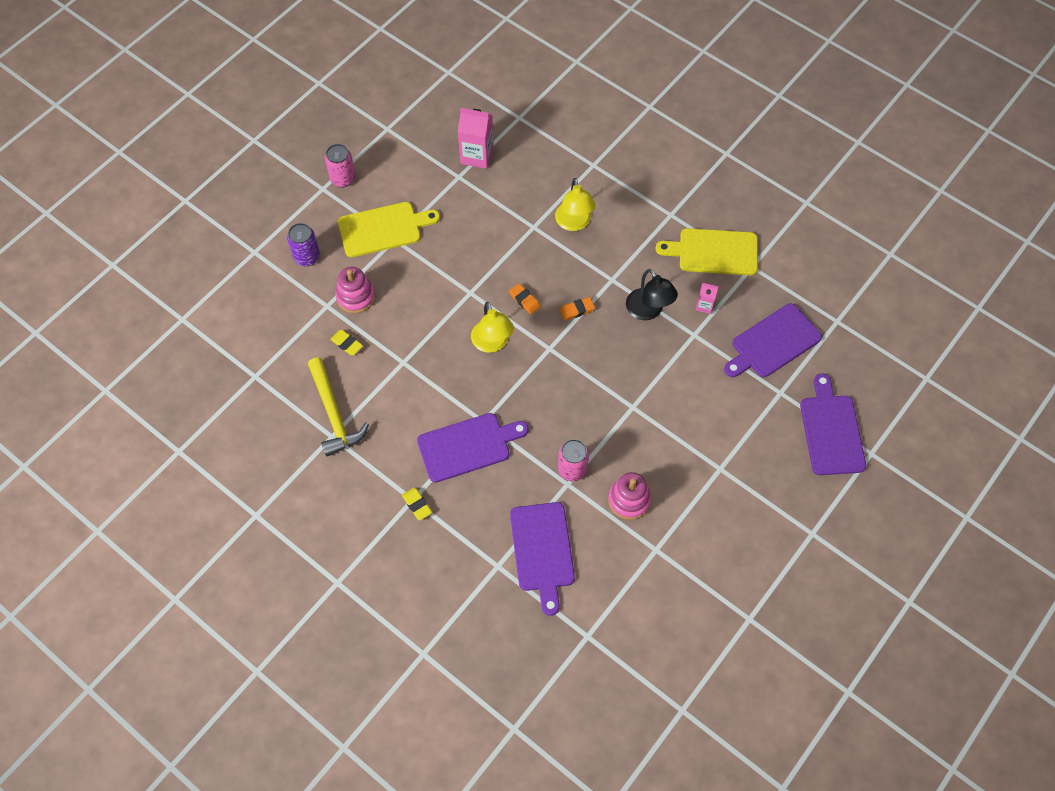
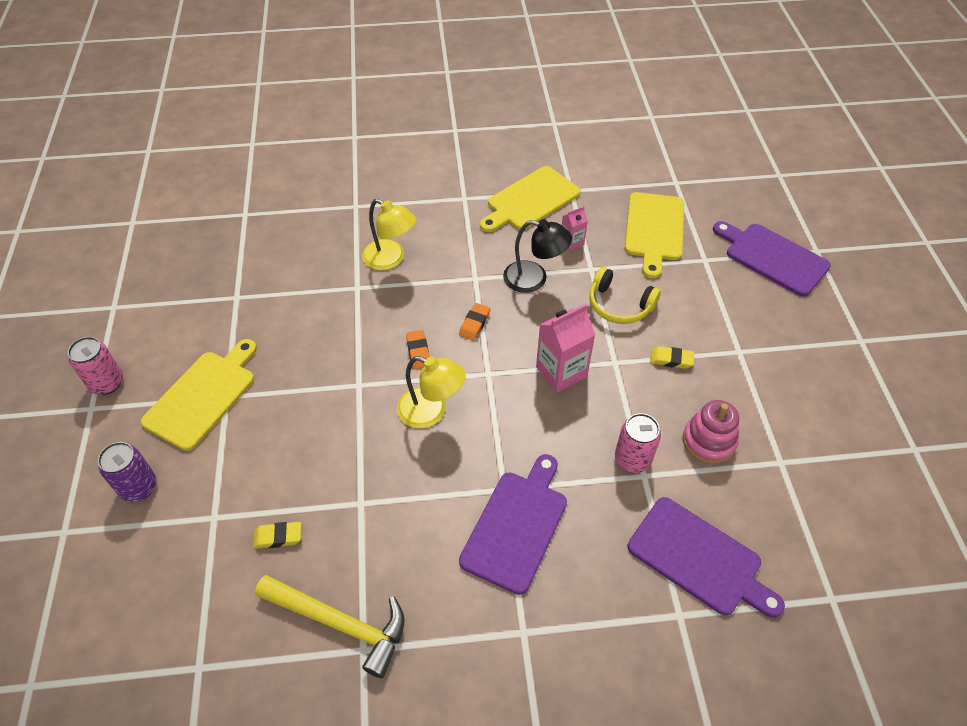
camera: 45 degrees left, 10 degrees down
pink stacking toy [335,267,375,313] -> none
yellow eraser [402,487,432,520] -> yellow eraser moved to [650,346,694,369]
pink carton [458,108,494,169] -> pink carton moved to [536,304,595,393]
orange eraser [509,283,541,314] -> orange eraser turned 75 degrees clockwise [406,330,430,369]
purple cutting board [724,304,822,377] -> yellow cutting board [625,192,684,278]
none -> yellow headphones [589,267,661,324]

